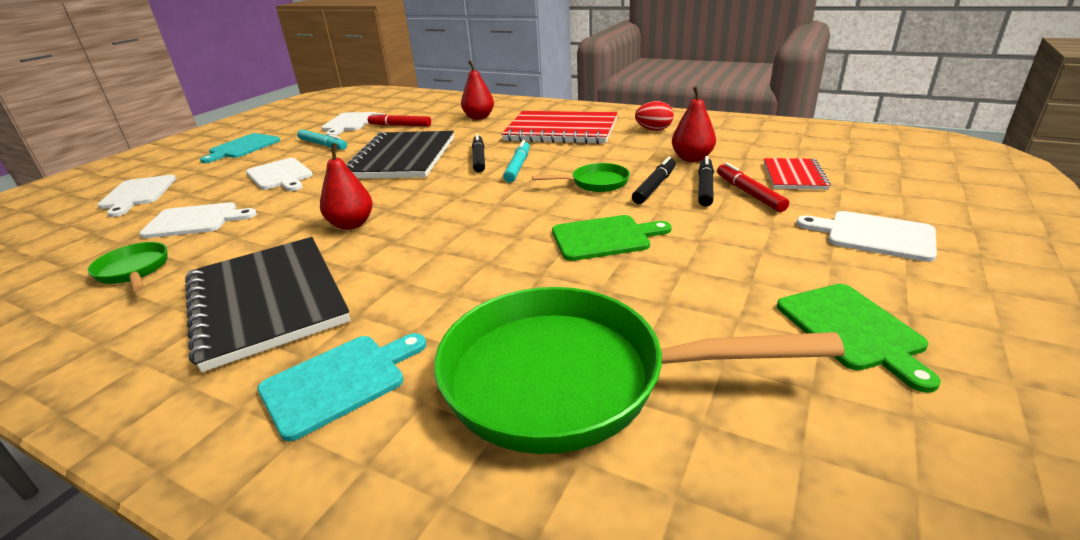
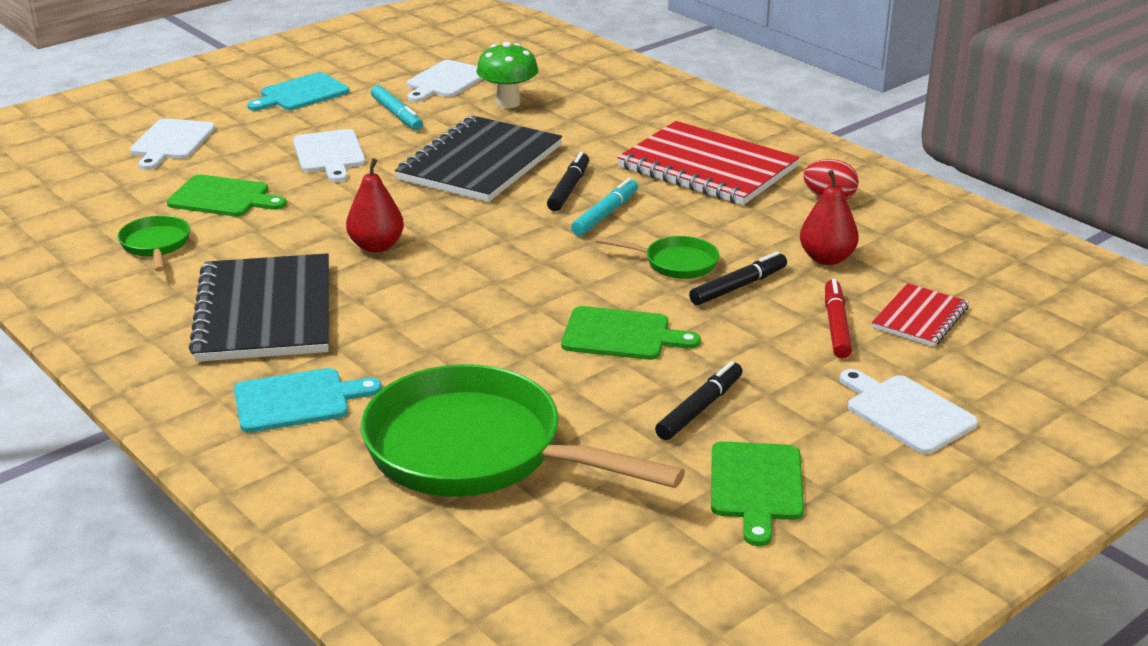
camera: 20 degrees right, 0 degrees up
white cutting board [139,202,257,238] -> green cutting board [167,175,287,217]
red marker [368,113,431,126] -> green mushroom [476,42,538,108]
red pear [461,60,494,120] -> none
black marker [698,156,714,207] -> black marker moved to [655,361,743,440]

